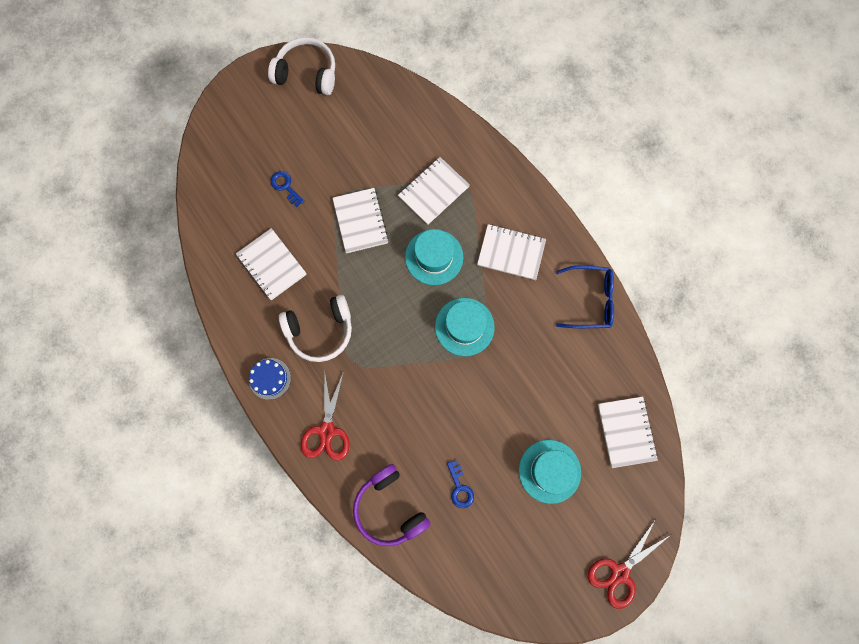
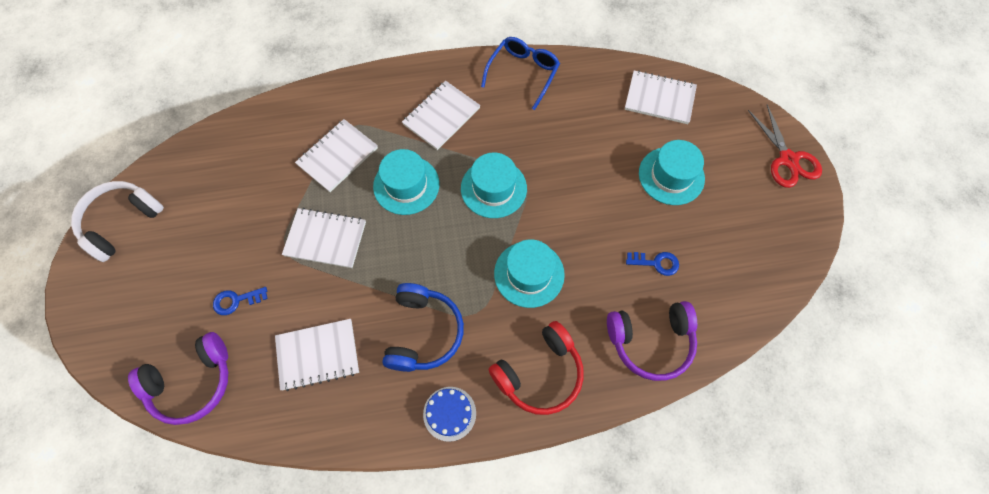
camera: 65 degrees left, 10 degrees down
white headphones [279,295,352,362] -> blue headphones [382,283,464,372]
red scissors [301,370,350,461] -> red headphones [488,321,584,415]
white notebook [398,157,470,225] -> white notebook turned 60 degrees clockwise [295,119,378,192]
none -> purple headphones [128,332,228,425]
none -> turquoise hat [494,239,565,308]

